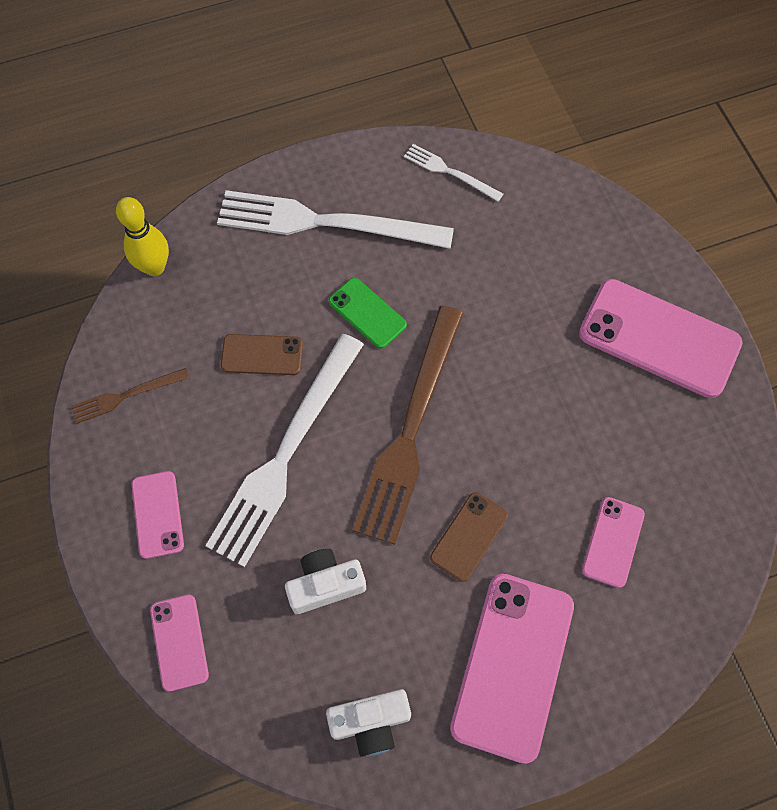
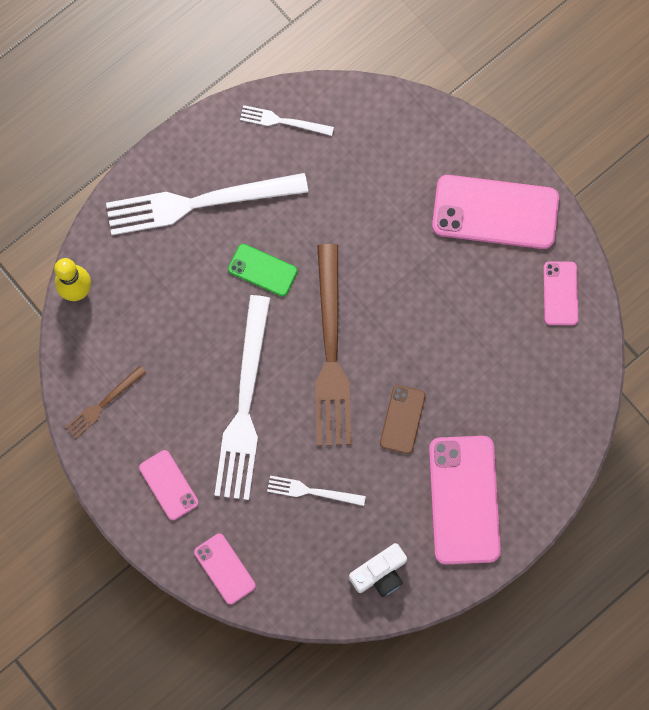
camera: 20 degrees left, 10 degrees up
brown phone [221,334,303,375] -> none
white camera [285,549,366,614] -> white fork [267,476,366,506]
pink phone [582,497,645,588] -> pink phone moved to [543,262,578,325]

